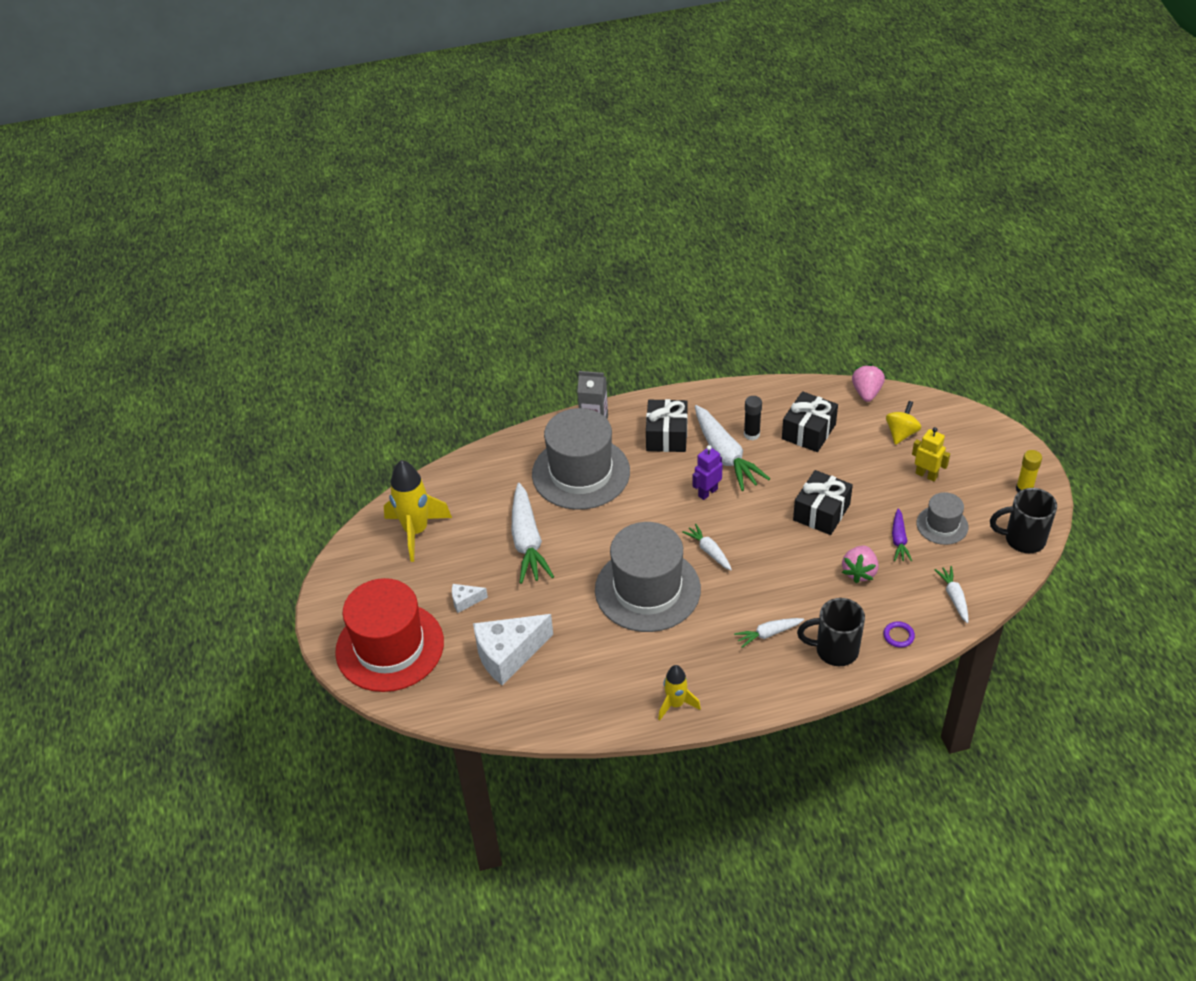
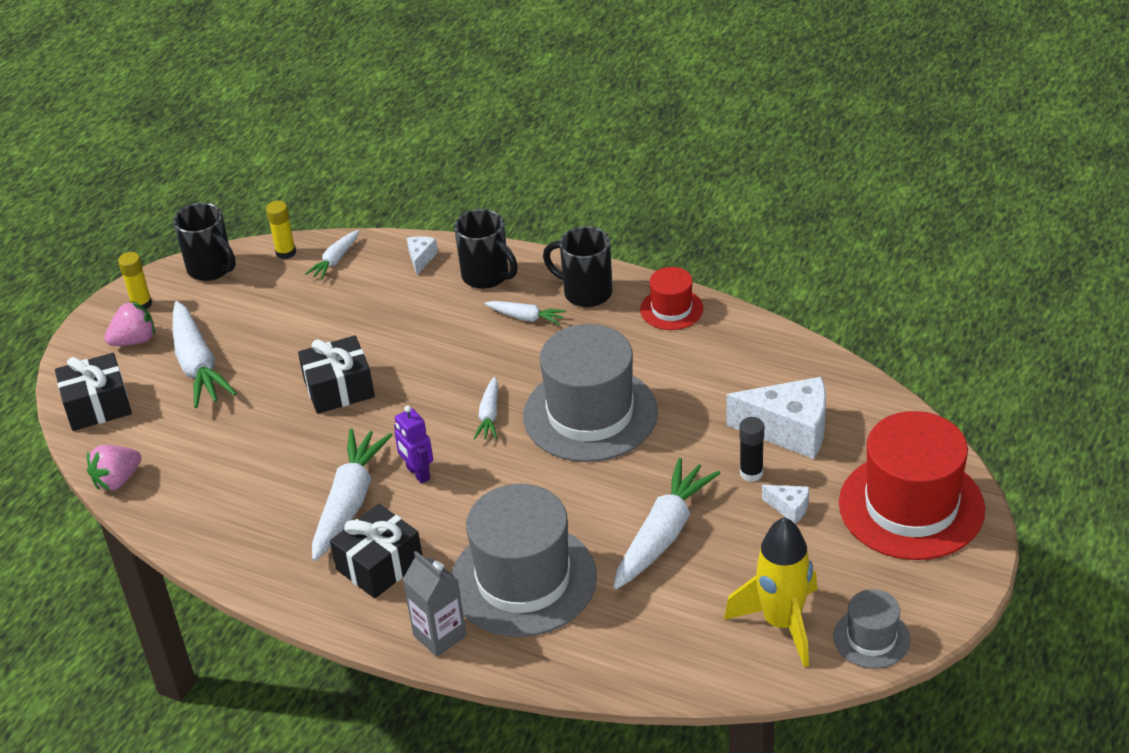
camera: 140 degrees left, 5 degrees down
yellow rocket [658,665,701,720] -> red hat [640,267,703,330]
purple robot [693,445,723,500] -> purple robot turned 60 degrees clockwise [394,405,433,484]
black glue stick [744,396,762,440] -> black glue stick moved to [739,417,764,482]
black gift [782,391,838,452] -> black gift moved to [55,353,132,431]
pink strawberry [842,545,878,583] -> pink strawberry moved to [104,301,155,346]
purple ring [883,621,915,648] -> white cheese [407,236,438,275]
yellow spinning top [886,401,921,445] -> none
purple carrot [892,508,912,561] -> none
yellow robot [912,427,950,481] -> white carrot [173,301,237,408]
grey hat [917,492,968,545] -> grey hat moved to [833,589,910,668]
none -> yellow glue stick [266,201,296,259]
none -> black mug [543,226,612,307]

